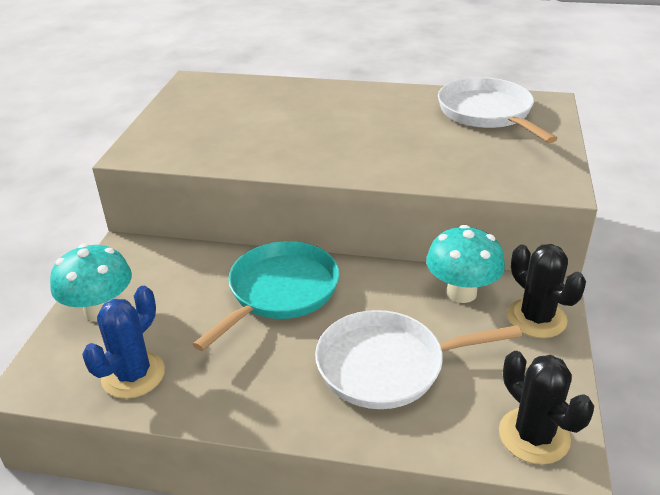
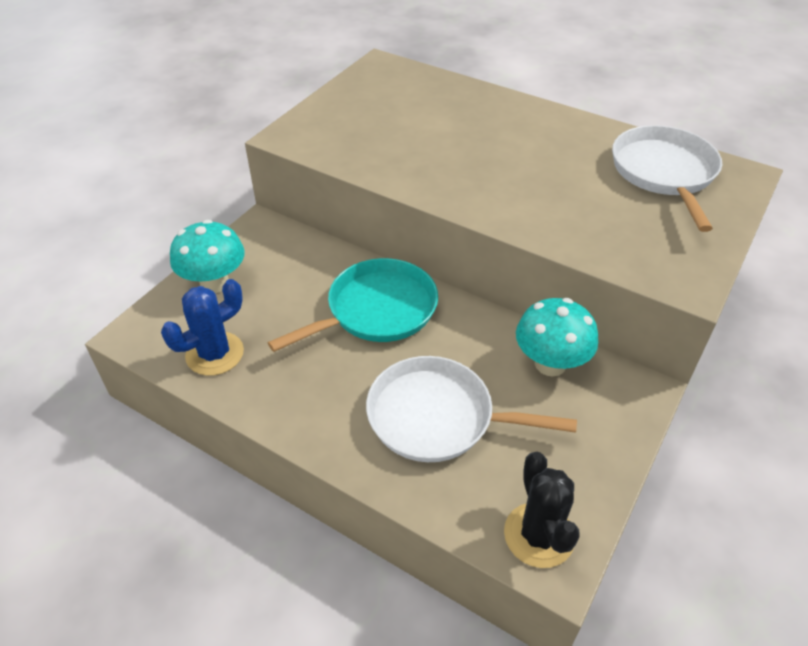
camera: 20 degrees right, 10 degrees up
black cactus [507,244,586,338] -> none

